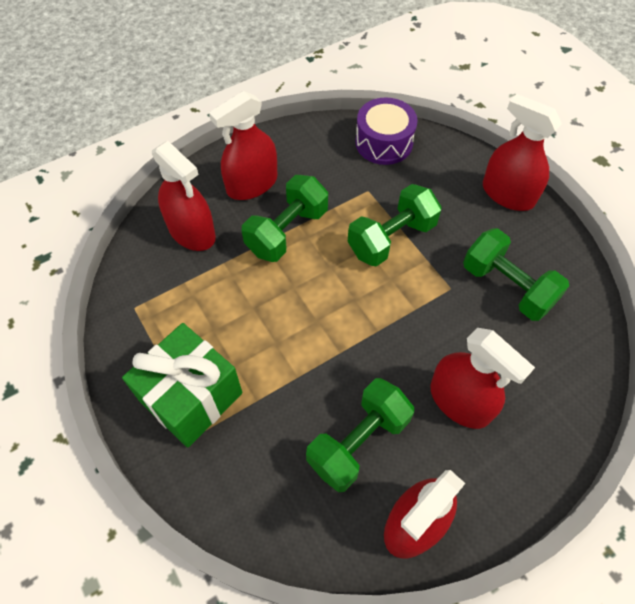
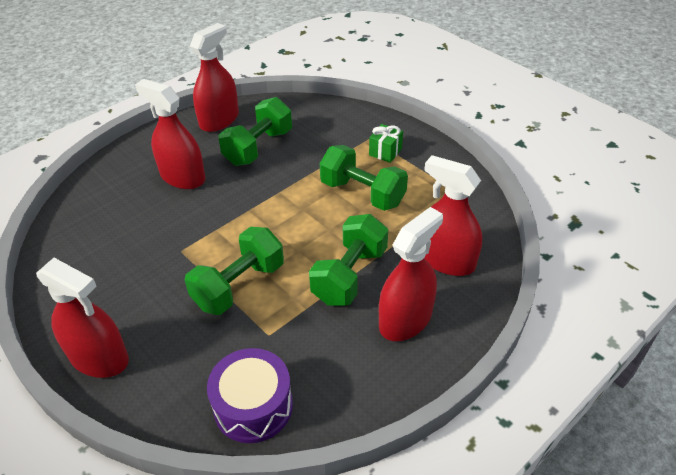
camera: 170 degrees right, 15 degrees down
green gift [122,323,242,448] -> green gift [369,124,403,163], size x0.46
green dumbbell [463,228,569,321] -> green dumbbell moved to [320,145,408,211]

